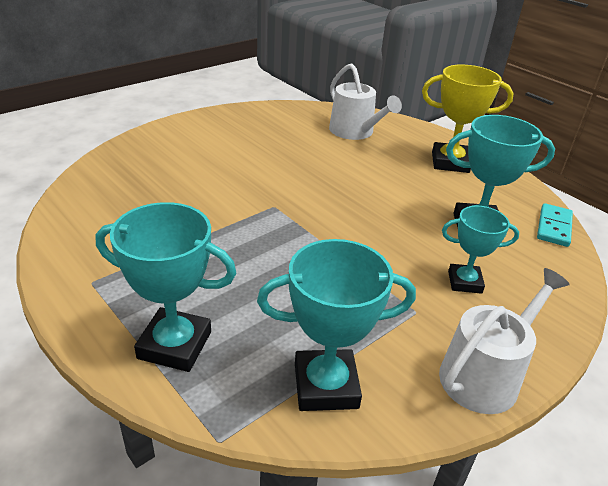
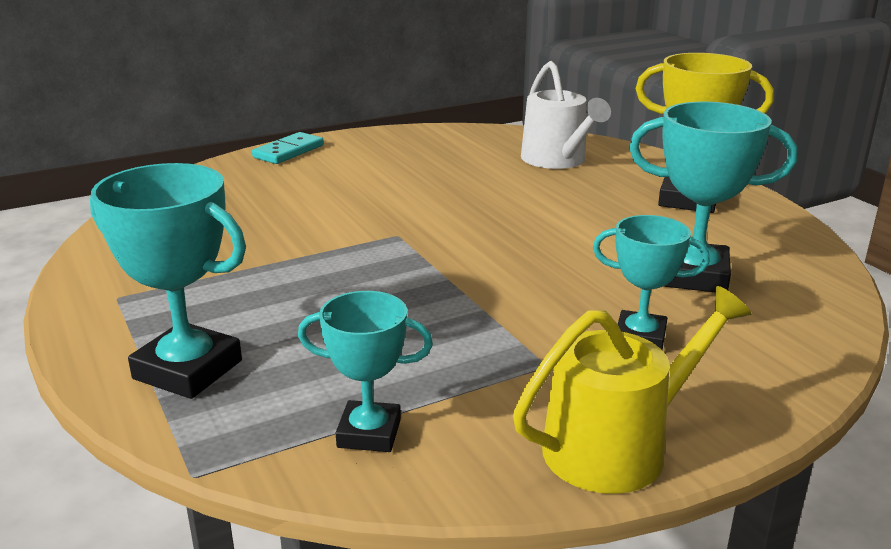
camera: 15 degrees right, 10 degrees down
turquoise trophy [257,239,416,411] -> turquoise trophy [298,291,433,452], size x0.64
white watering can [439,268,570,414] -> yellow watering can [513,286,752,494]
turquoise domino [537,203,573,247] -> turquoise domino moved to [252,132,324,164]

